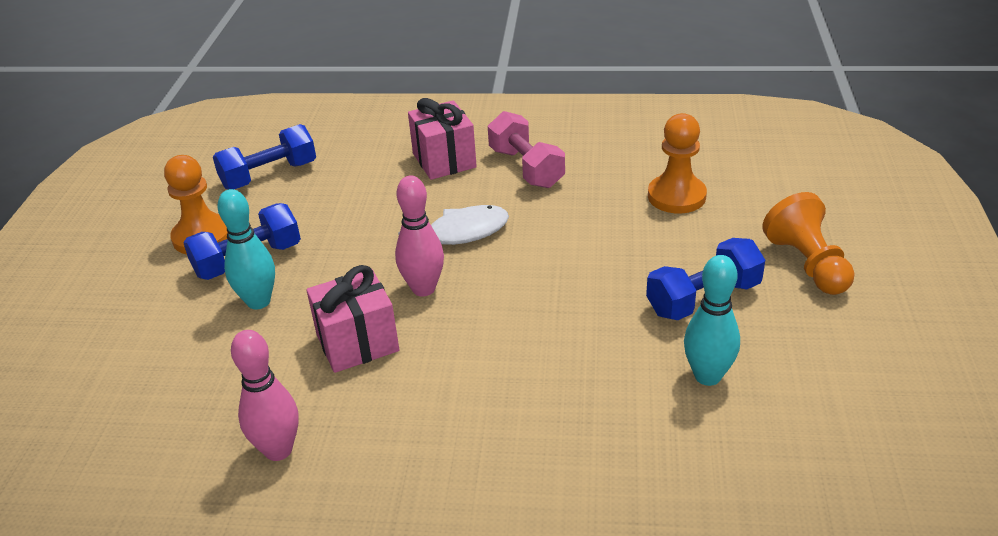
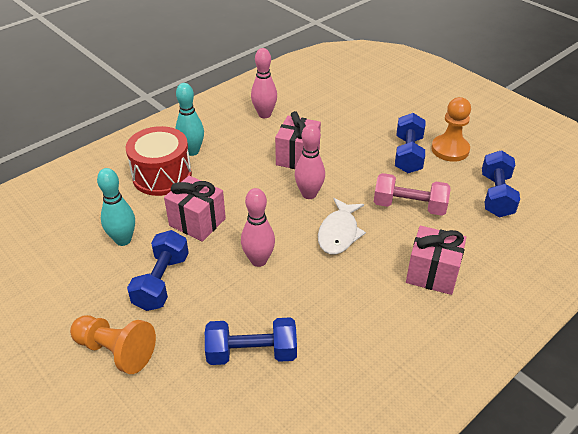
camera: 130 degrees right, 5 degrees up
turquoise bowling pin [217,189,275,309] -> turquoise bowling pin moved to [175,83,204,156]
pink dumbbell [488,111,565,188] -> pink dumbbell moved to [374,173,451,216]
orange pawn [648,113,707,214] -> blue dumbbell [205,317,297,365]
none -> red drum [126,126,192,196]
none -> pink gift [164,175,226,242]
none -> pink bowling pin [241,188,275,267]

